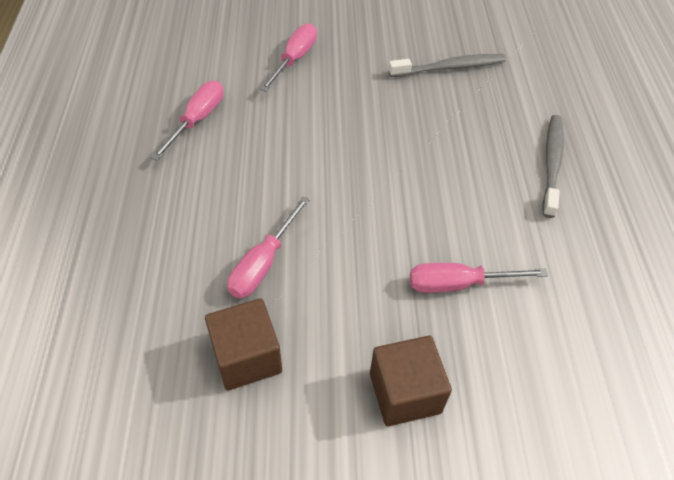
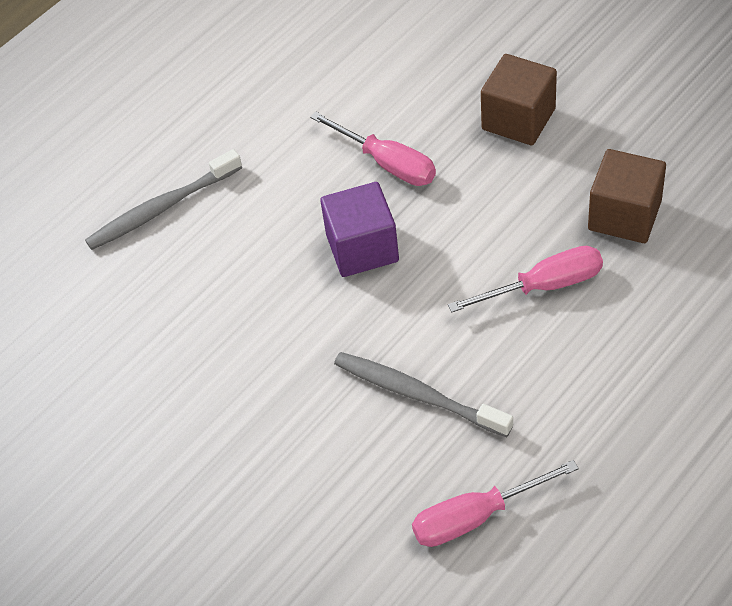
camera: 130 degrees left, 0 degrees up
pink screwdriver [260,24,317,92] -> none
grey toothbrush [388,54,506,77] -> grey toothbrush moved to [334,352,513,437]
none -> purple cube [320,182,399,277]

